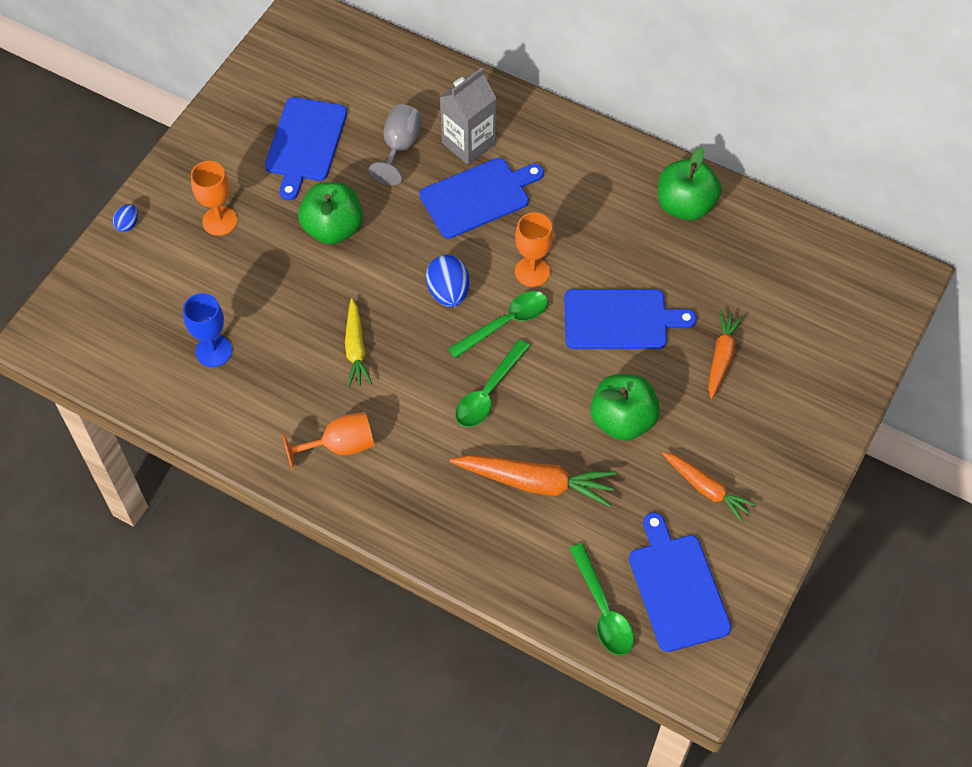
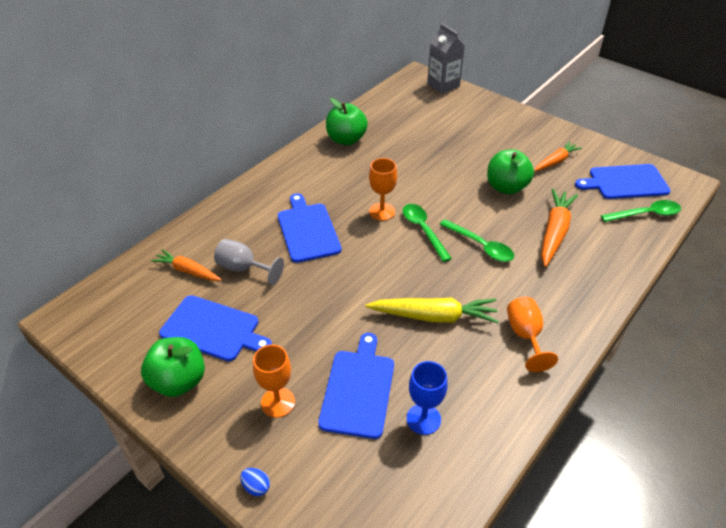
camera: 80 degrees left, 15 degrees down
green apple [298,182,363,245] -> green apple moved to [141,337,205,397]
yellow carrot [345,298,372,387] -> yellow carrot [366,298,499,323], size x1.56
blue egg [426,255,469,307] -> none
grey carton [440,67,496,165] -> grey carton moved to [427,23,465,94]
blue cutting board [564,289,697,349] -> blue cutting board moved to [318,333,394,439]
orange carrot [708,311,743,399] -> orange carrot moved to [151,249,222,281]

